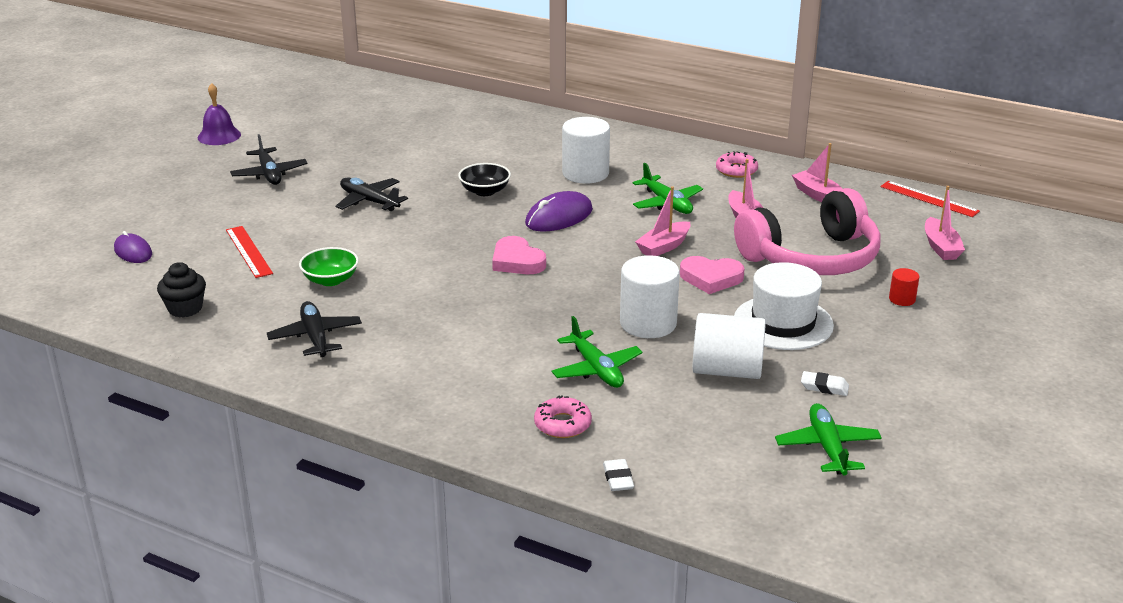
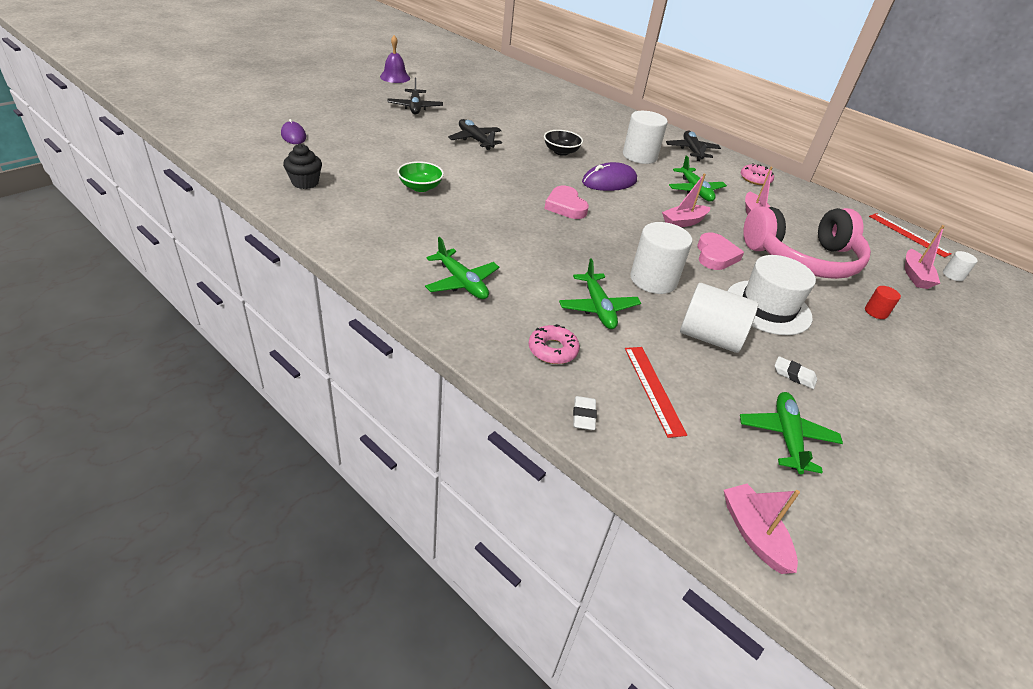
camera: 10 degrees right, 10 degrees up
red ruler [226,226,273,278] -> red ruler moved to [625,347,687,438]
black plane [267,301,362,357] -> black plane moved to [666,131,721,161]
pink heart [680,256,744,294] -> pink heart turned 105 degrees counterclockwise [697,232,744,270]
pink boat [792,143,842,202] -> pink boat moved to [724,484,800,574]
none -> green plane [425,237,499,299]
none -> white cylinder [943,251,978,281]

